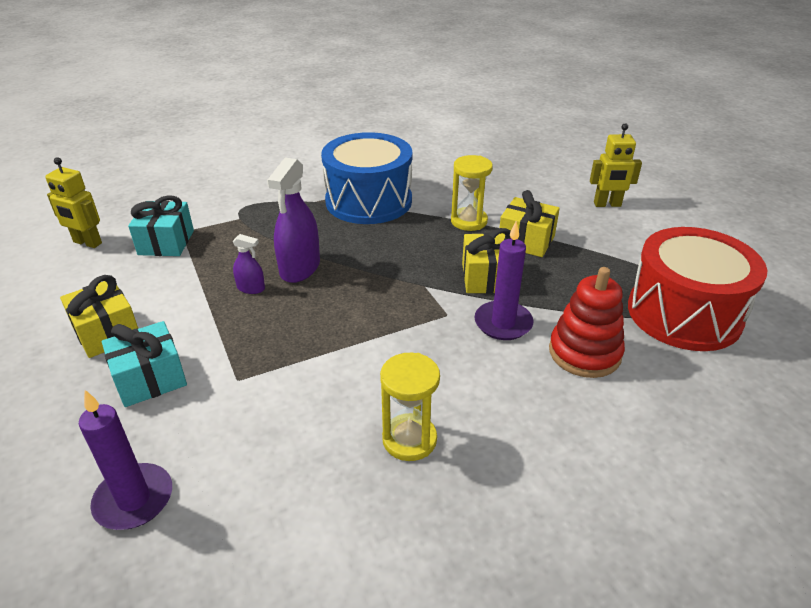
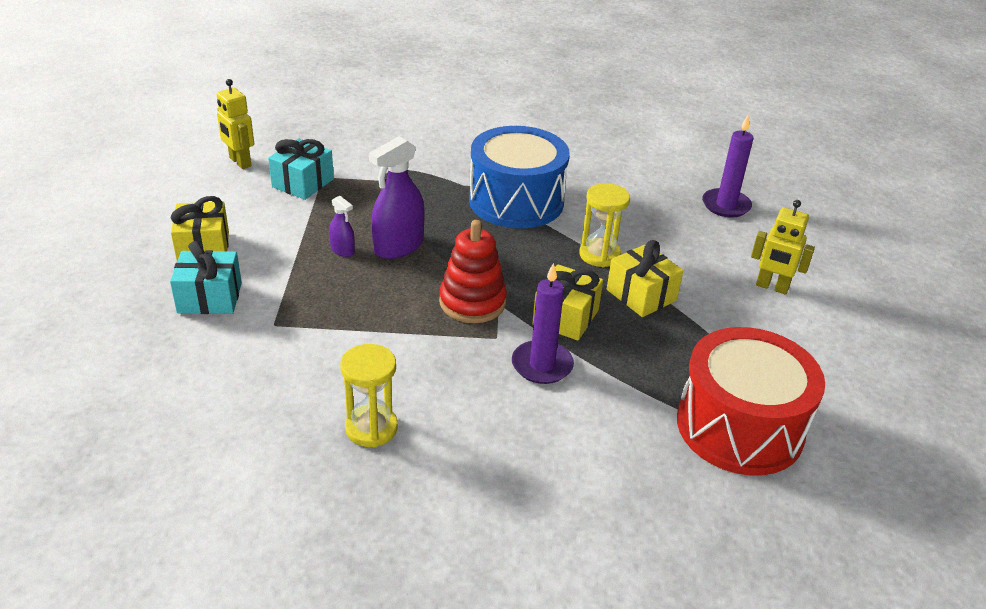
camera: 25 degrees right, 0 degrees up
purple candle [79,390,172,530] -> purple candle moved to [702,115,753,218]
red stacking toy [549,267,625,378] -> red stacking toy moved to [439,220,507,323]

